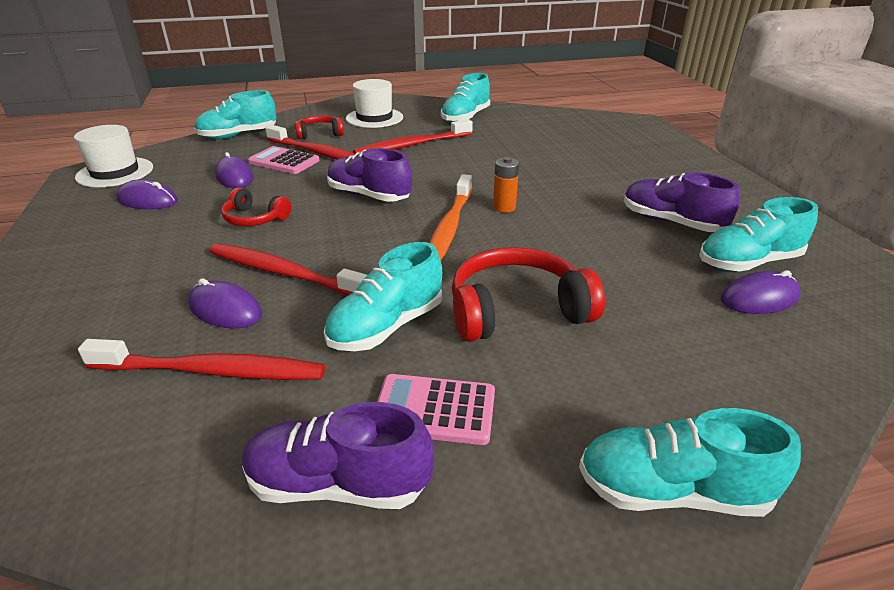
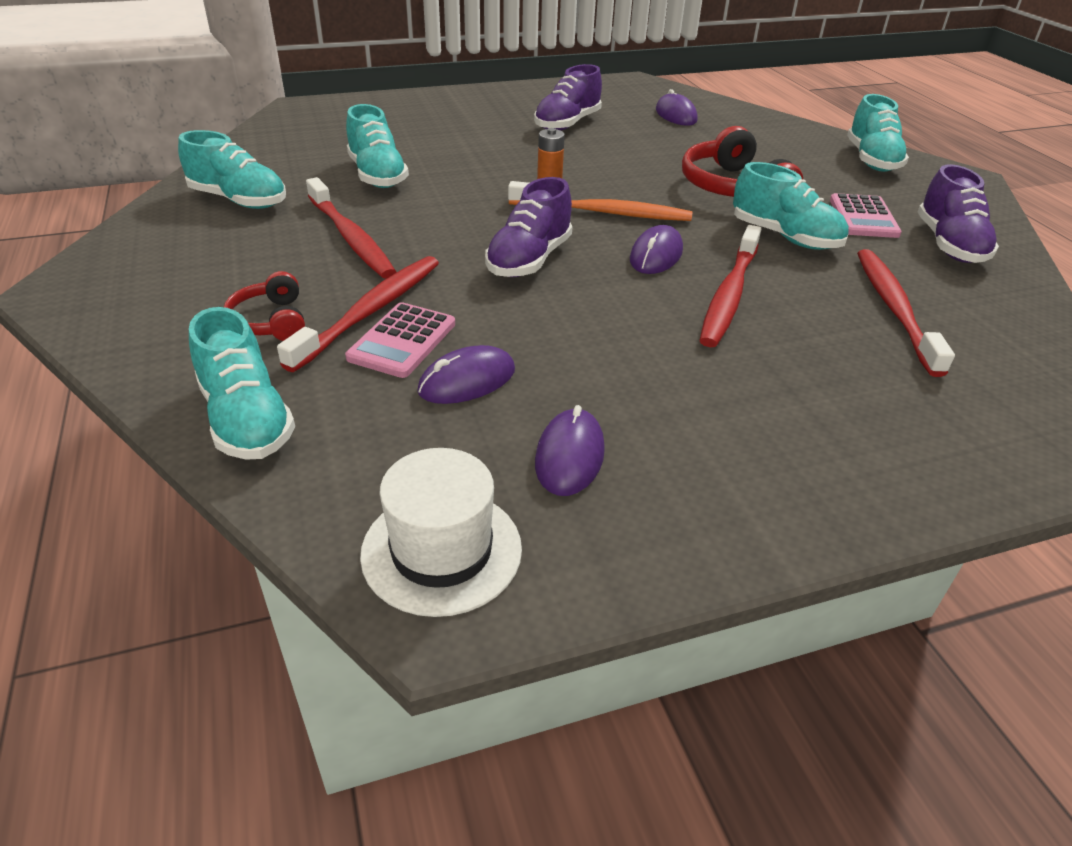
camera: 95 degrees left, 5 degrees up
purple mouse [188,278,262,329] -> purple mouse moved to [630,225,683,274]
red headphones [221,188,291,226] -> none
white hat [346,79,403,128] -> none
turquoise shoe [699,197,818,272] -> turquoise shoe moved to [346,104,409,188]

